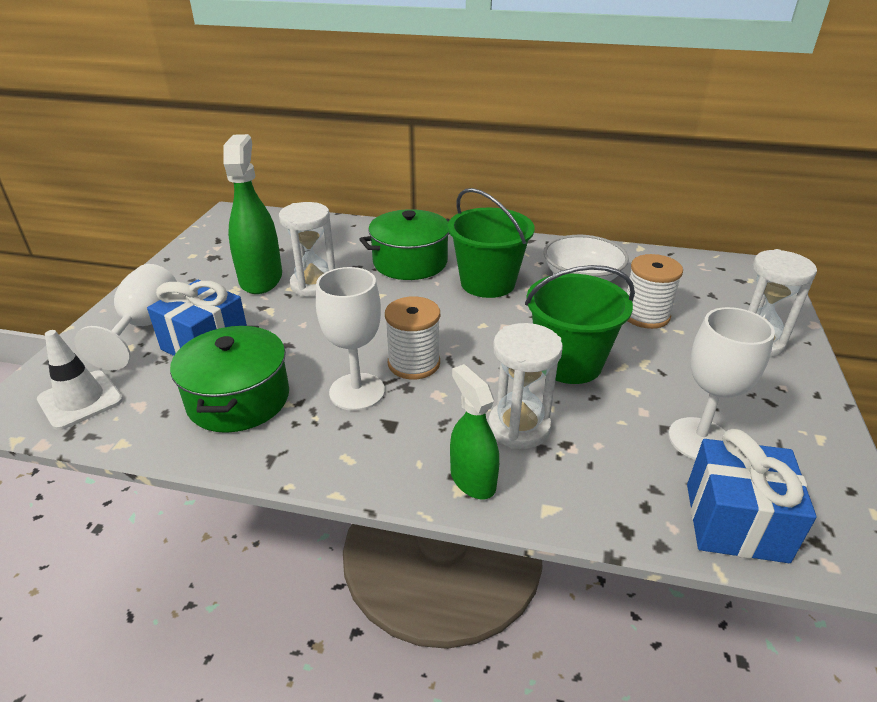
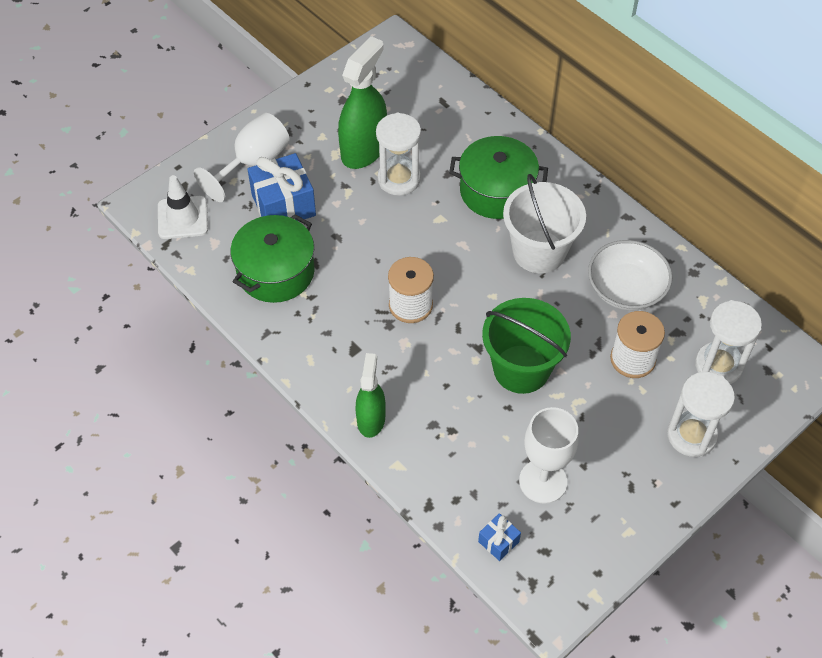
camera: 35 degrees right, 20 degrees up
white goblet [316,267,385,411] -> none
green bucket [448,188,534,298] -> white bucket [503,174,586,273]
white hourglass [488,323,563,449] -> white hourglass moved to [695,300,762,384]
blue gift [687,429,817,563] -> blue gift [478,513,521,561], size x0.49

